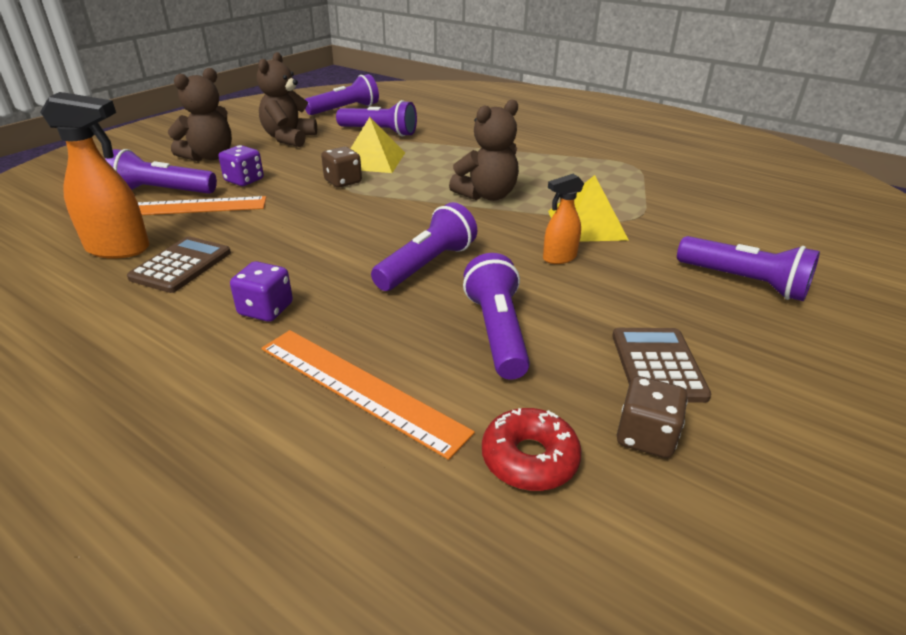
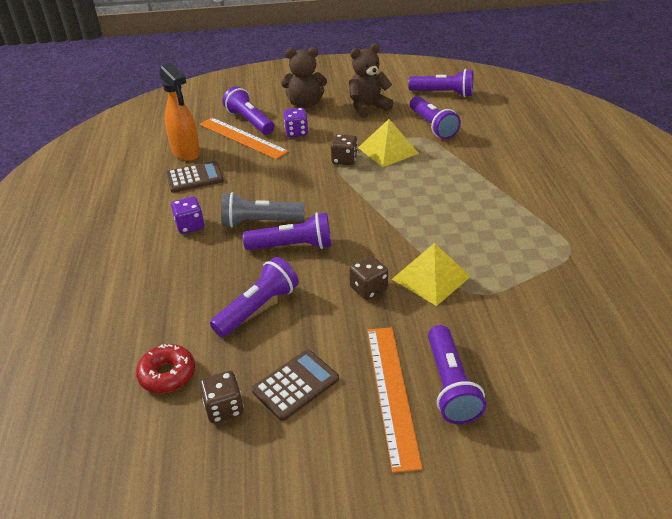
camera: 50 degrees right, 5 degrees up
orange ruler [261,330,475,460] -> orange ruler moved to [367,327,423,473]
brown teddy bear [449,99,519,201] -> none
orange spray bottle [543,174,584,264] -> brown dice [349,256,388,300]
none -> grey flashlight [221,192,305,228]

